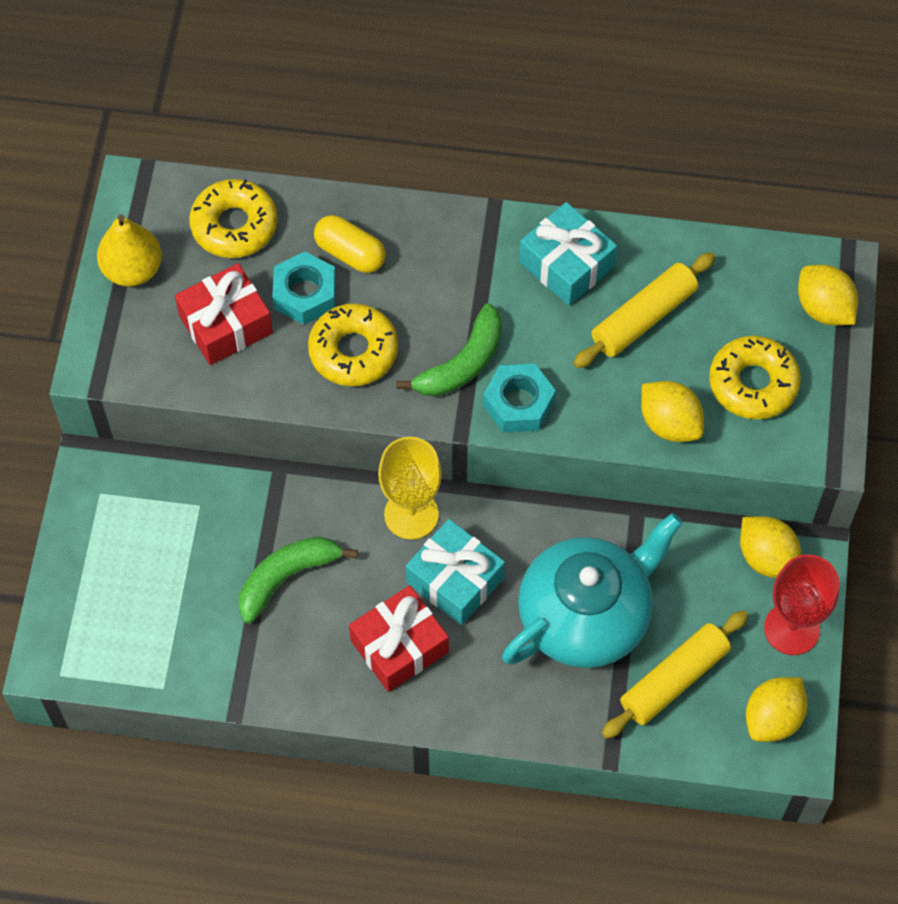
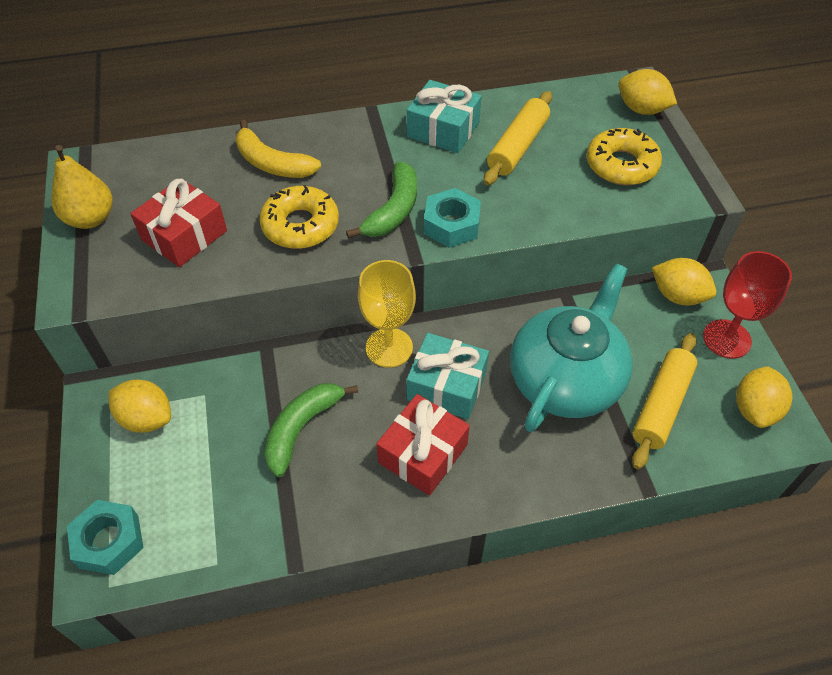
camera: 20 degrees left, 10 degrees down
yellow donut [189,179,277,258] -> none
turquoise nut [272,252,336,325] -> turquoise nut moved to [67,500,143,575]
yellow capsule [314,215,386,273] -> yellow banana [236,120,321,178]
yellow lemon [641,381,704,442] -> yellow lemon moved to [109,379,171,433]

